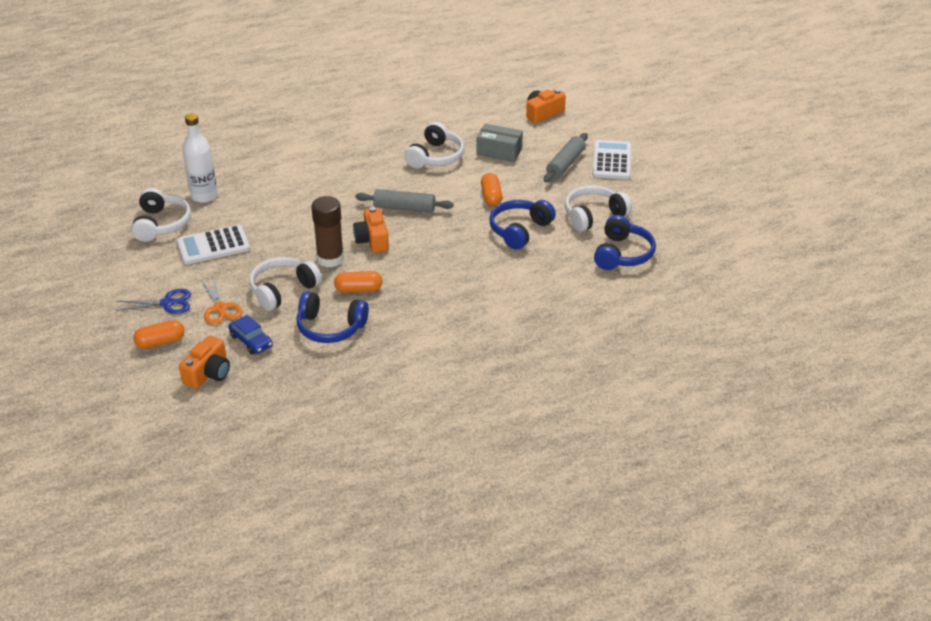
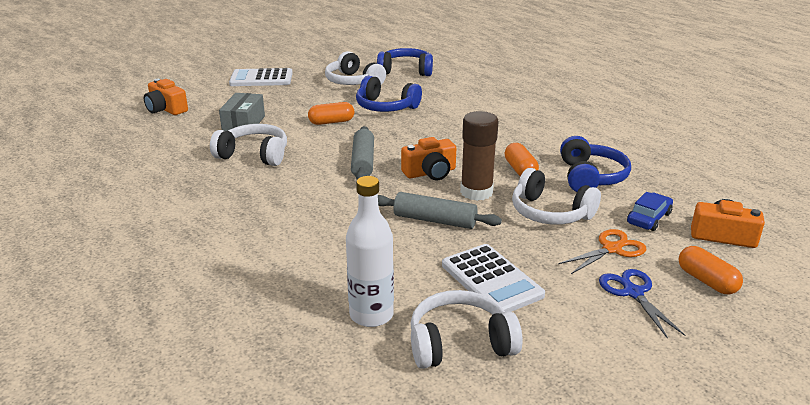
camera: 100 degrees left, 10 degrees down
grey rolling pin [544,133,588,182] -> grey rolling pin moved to [378,192,502,229]

